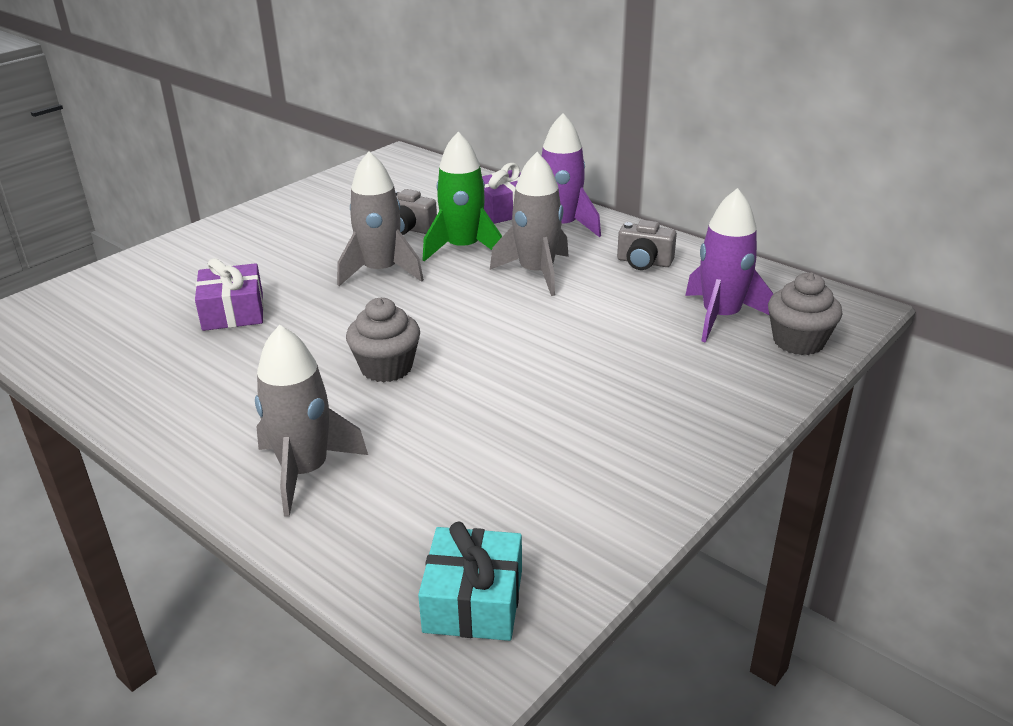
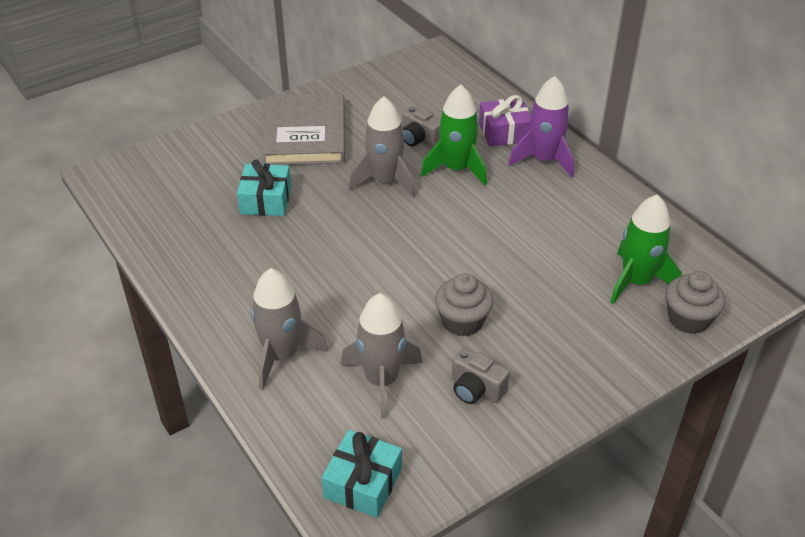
camera: 15 degrees right, 10 degrees up
purple gift [195,258,264,331] -> turquoise gift [237,160,291,216]
grey cupcake [346,298,420,382] -> grey cupcake moved to [435,273,493,336]
grey rocket [490,152,569,296] -> grey rocket moved to [341,293,422,419]
grey camera [617,220,677,270] -> grey camera moved to [452,347,509,404]
purple rocket [685,188,773,343] -> green rocket [610,195,681,304]
none -> grey book [262,94,345,165]

